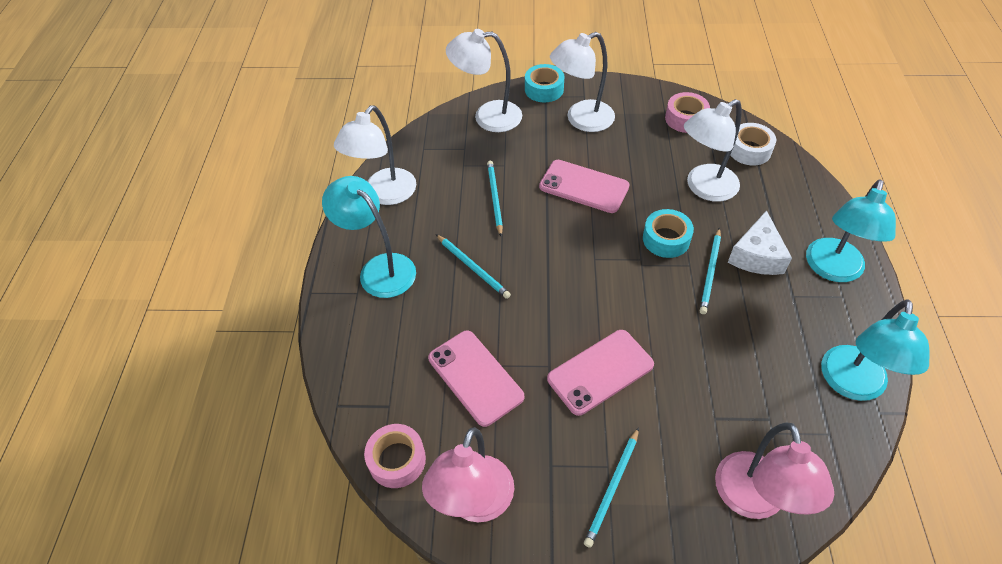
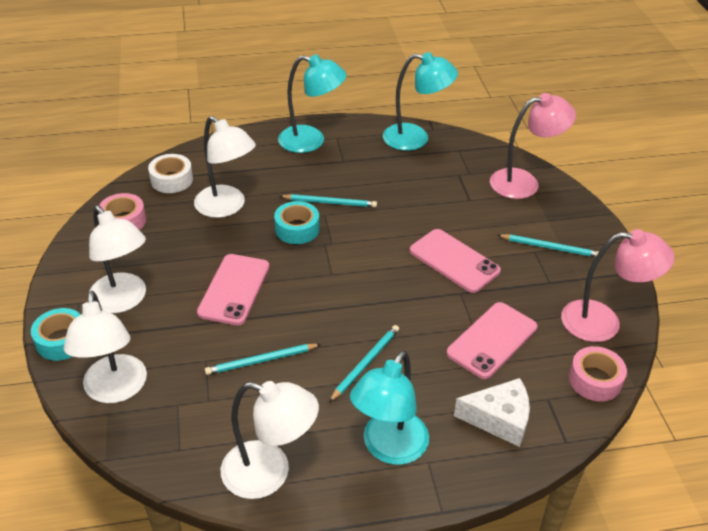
camera: 105 degrees left, 10 degrees down
white cheese [728,210,792,275] -> white cheese moved to [454,378,530,447]

